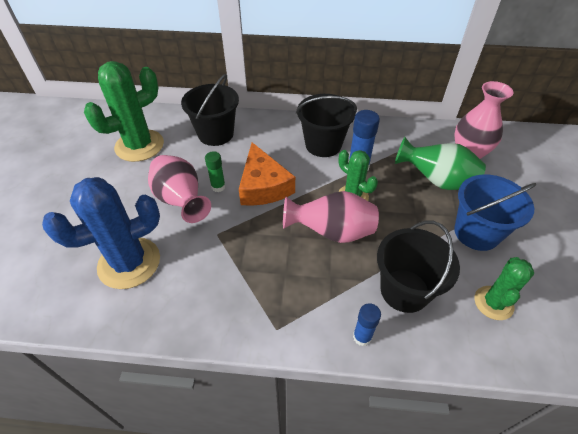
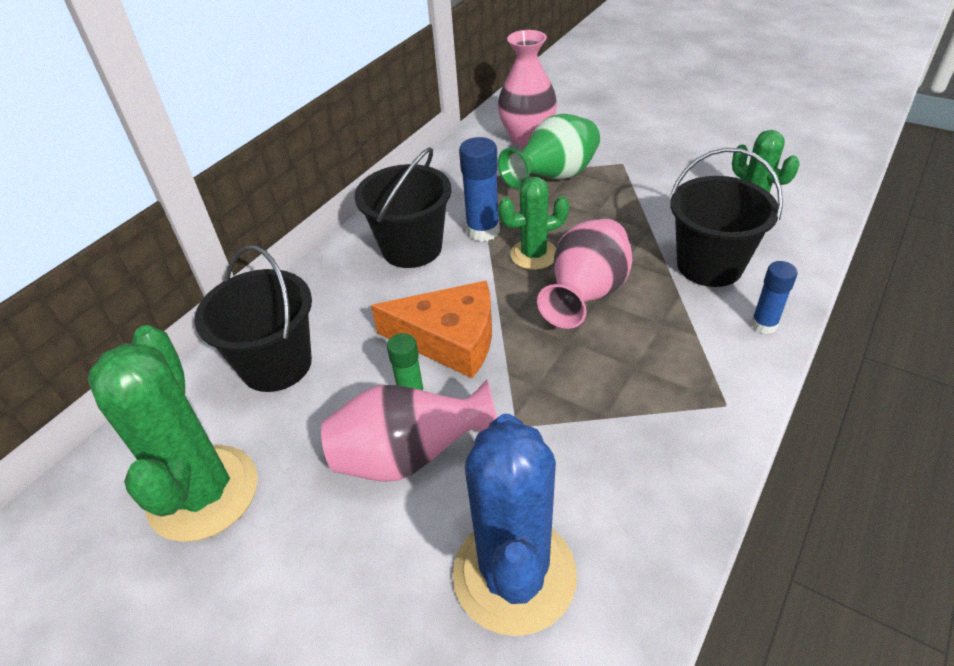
camera: 60 degrees left, 5 degrees down
blue bucket [454,175,537,251] -> none

